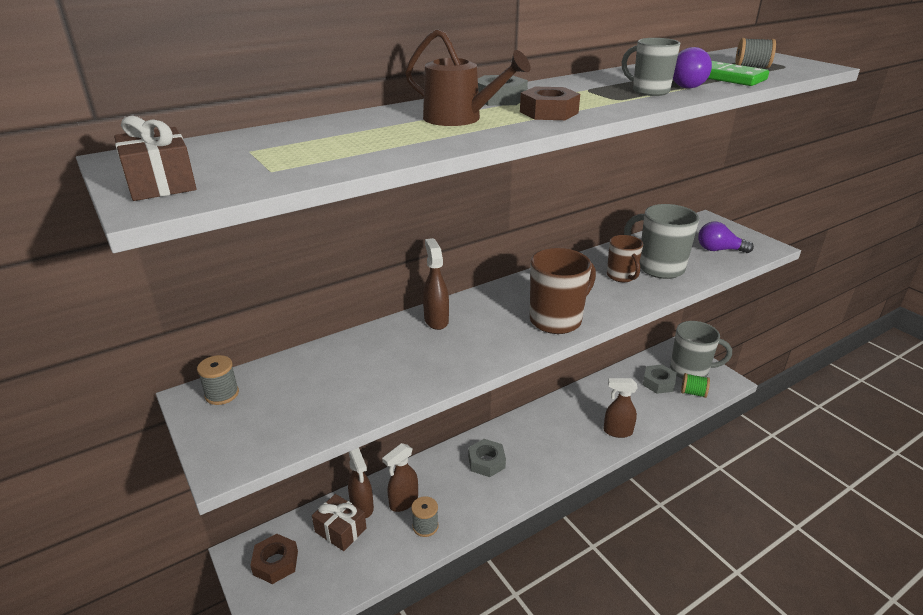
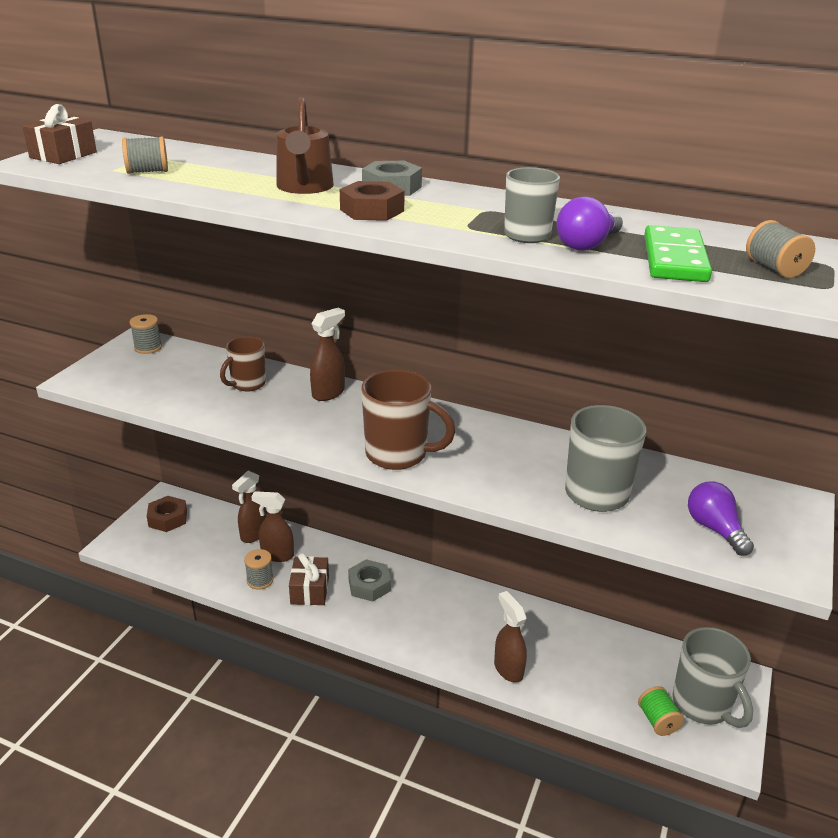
camera: 55 degrees right, 0 degrees up
brown gift [312,494,366,551] -> brown gift moved to [289,553,329,605]
brown mug [607,235,643,282] -> brown mug moved to [220,337,266,392]
grey nut [643,365,677,394] -> none
none -> grey spool [122,136,168,174]

